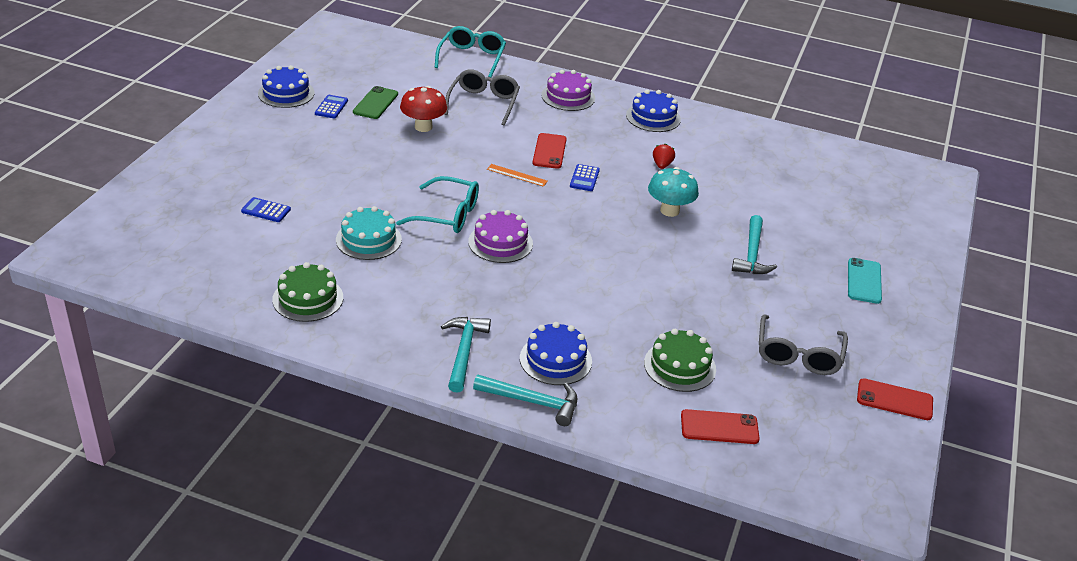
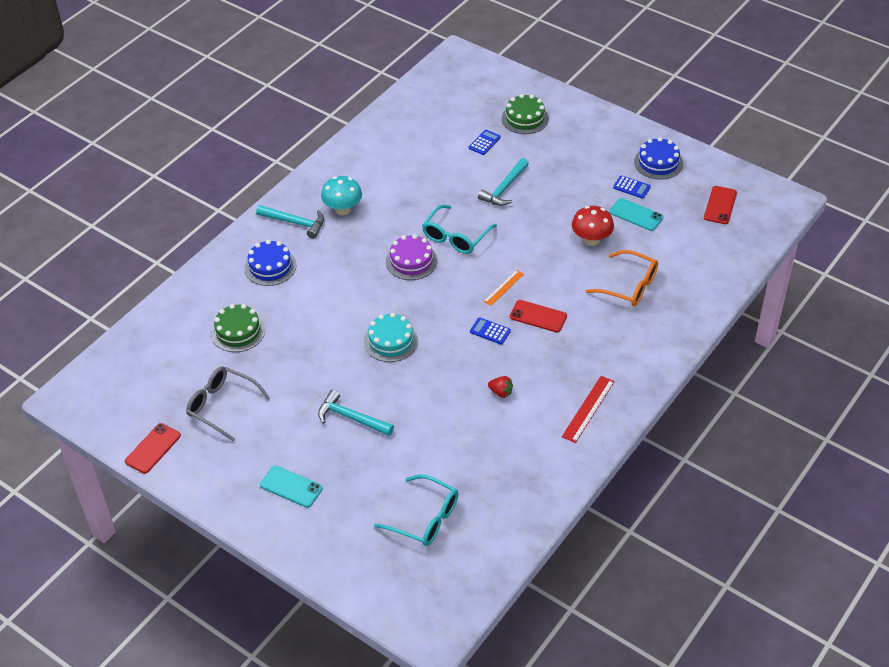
camera: 110 degrees right, 10 degrees up
green cake [272,262,343,322] -> green cake moved to [502,94,549,134]
turquoise cake [336,206,402,260] -> turquoise cake moved to [364,313,418,362]
green phone [353,86,398,119] -> turquoise phone [609,198,663,231]
turquoise glasses [435,26,506,78] -> turquoise glasses moved to [374,474,459,546]
grey glasses [444,69,520,126] -> orange glasses [586,250,658,306]
turquoise hammer [473,375,577,426] -> turquoise hammer moved to [478,158,529,206]
purple cake [541,70,595,111] -> none
blue cake [626,90,681,132] -> red ruler [562,376,615,443]
turquoise mushroom [648,167,699,217] -> turquoise mushroom moved to [321,176,362,215]
red phone [681,409,760,444] -> red phone moved to [704,186,737,224]

